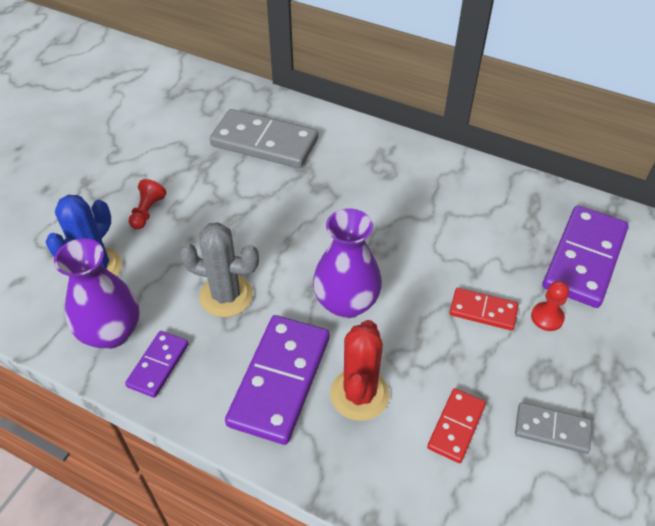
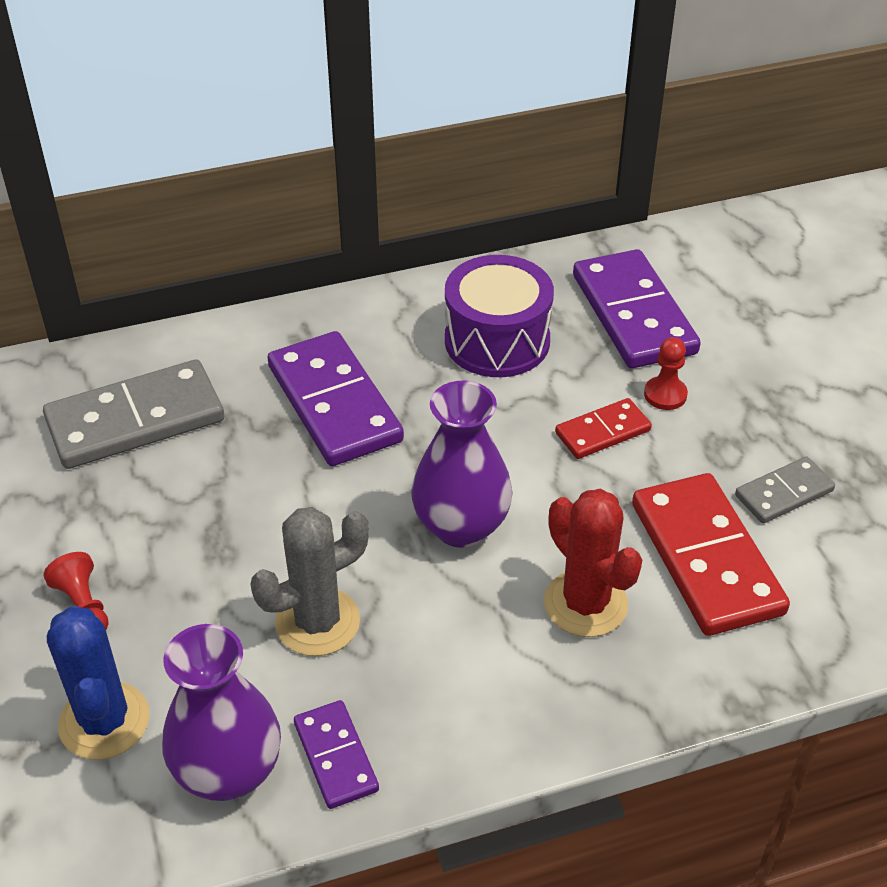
camera: 45 degrees left, 5 degrees down
purple domino [225,315,330,445] -> purple domino moved to [267,331,404,466]
red domino [427,388,486,463] -> red domino [632,473,790,636], size x1.88
none -> purple drum [445,255,554,377]

